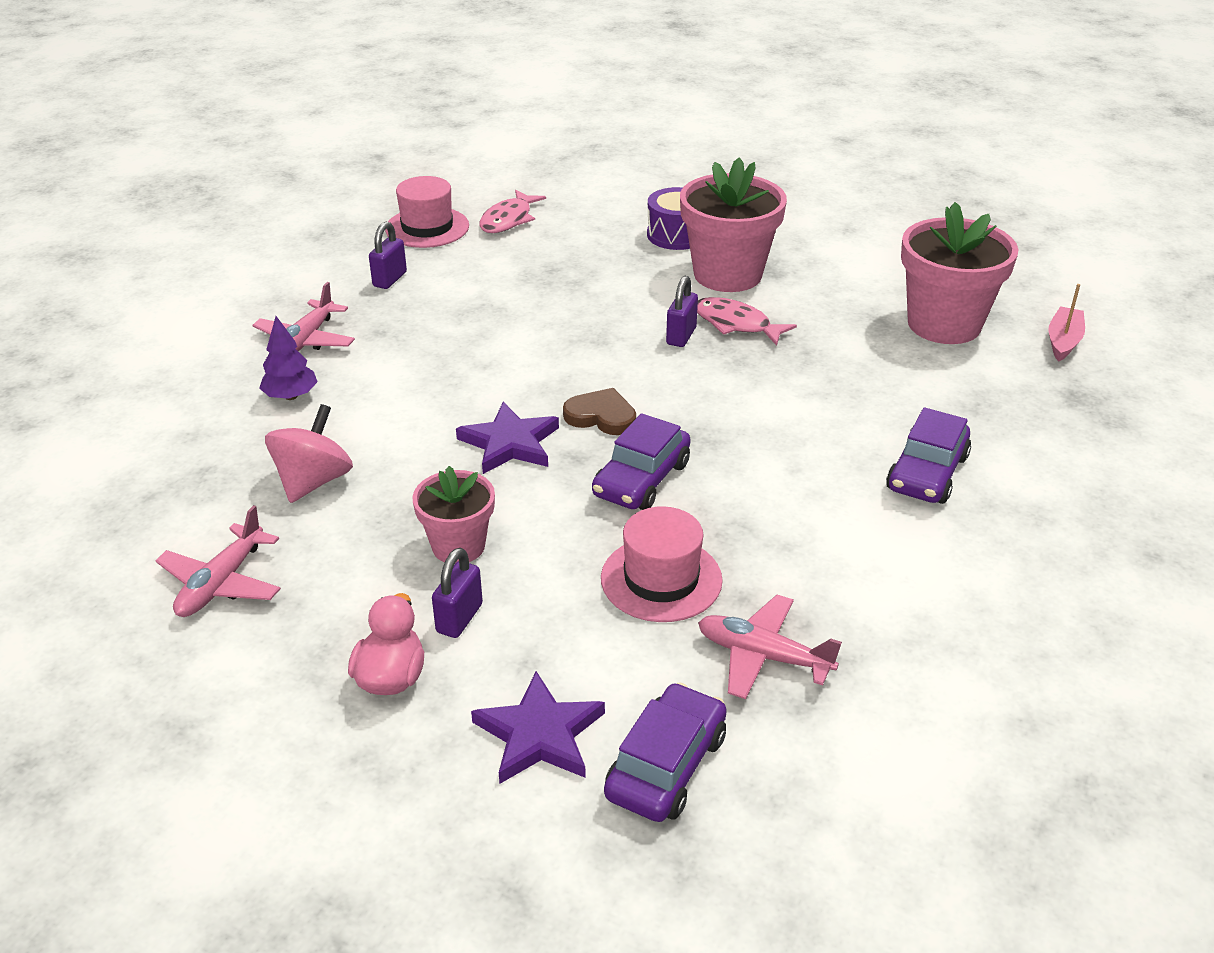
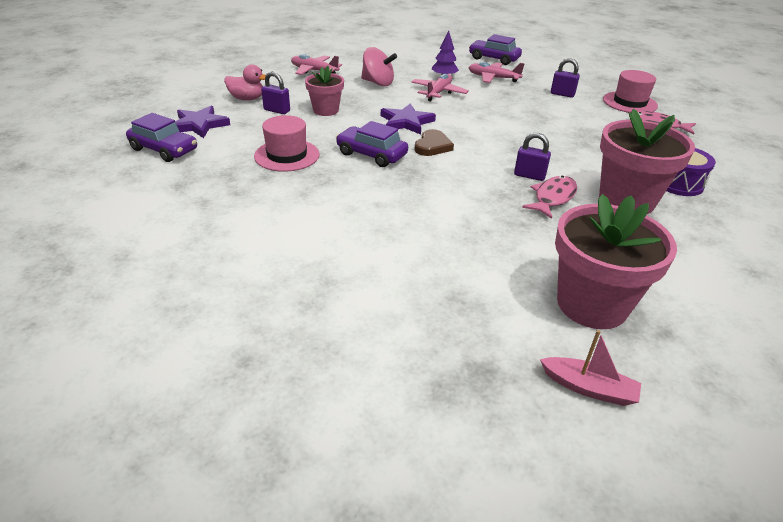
camera: 90 degrees right, 0 degrees up
pink plane [698,595,842,699] -> pink plane moved to [411,74,469,101]
purple car [886,407,971,504] -> purple car moved to [469,34,522,65]

